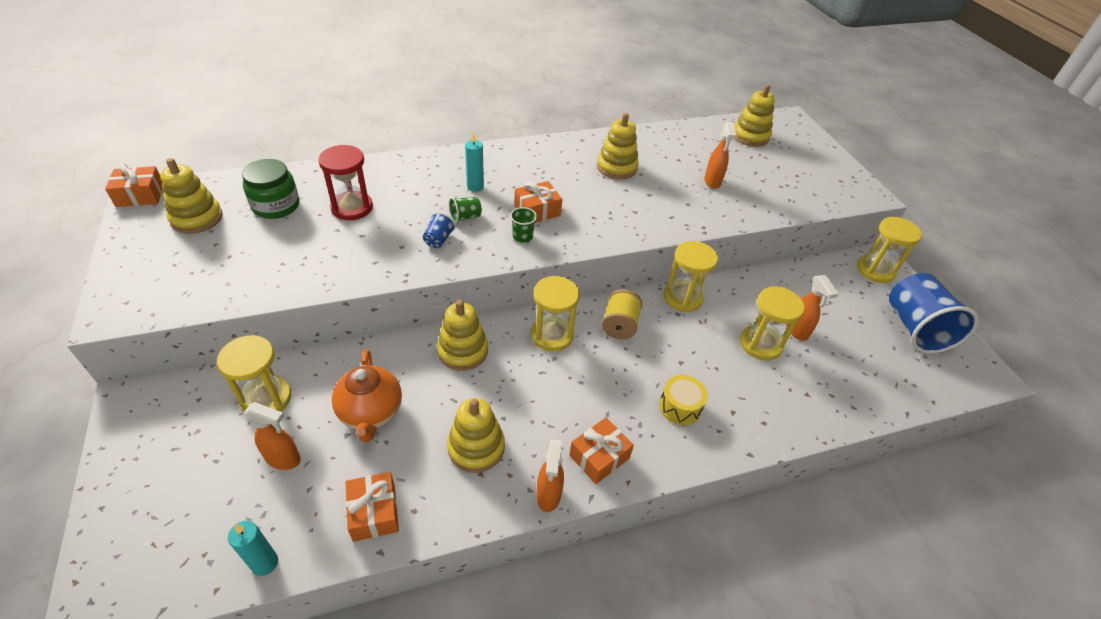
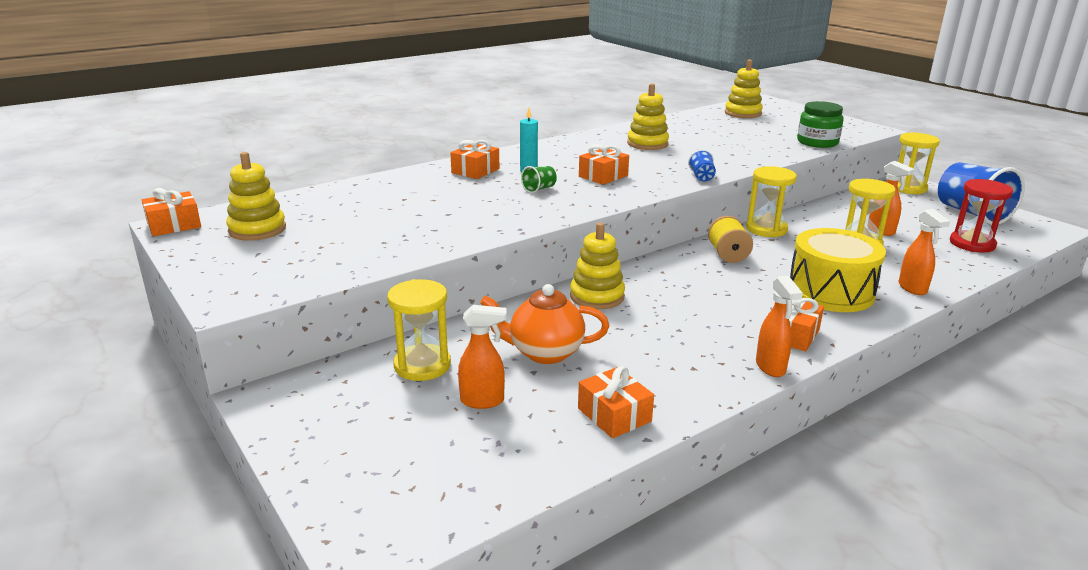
camera: 15 degrees left, 20 degrees down
turquoise candle [228,521,278,576] -> none
green jar [242,159,299,219] -> green jar moved to [797,101,844,148]
red hourglass [318,145,373,220] -> red hourglass moved to [950,179,1013,253]
orange teapot [332,349,402,443] -> orange teapot turned 120 degrees clockwise [480,284,609,364]
blue cup [423,212,456,248] -> blue cup moved to [688,150,716,181]
yellow stacking toy [447,398,505,473] -> none
green cup [510,207,537,243] -> none
yellow hourglass [531,276,580,351] -> none
yellow drum [659,375,708,425] -> yellow drum [790,228,886,312], size x1.94
orange spray bottle [704,122,736,189] -> orange spray bottle moved to [899,209,950,295]
none -> orange gift [450,140,499,179]

